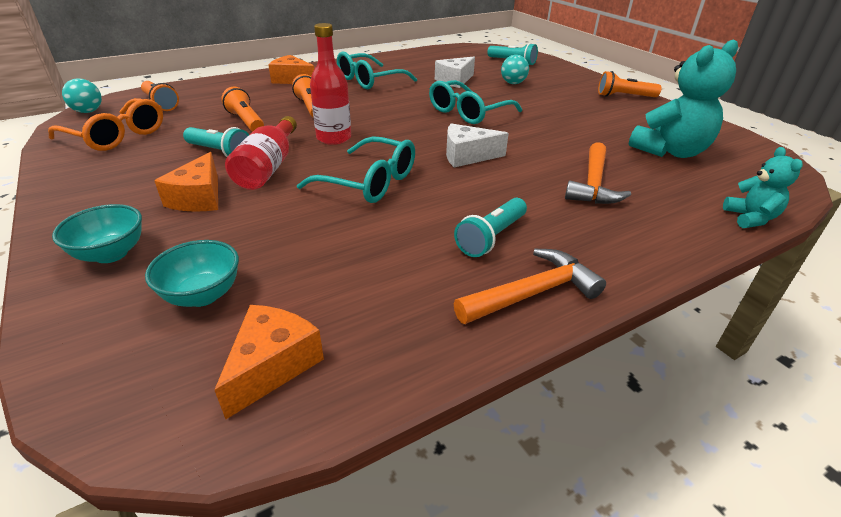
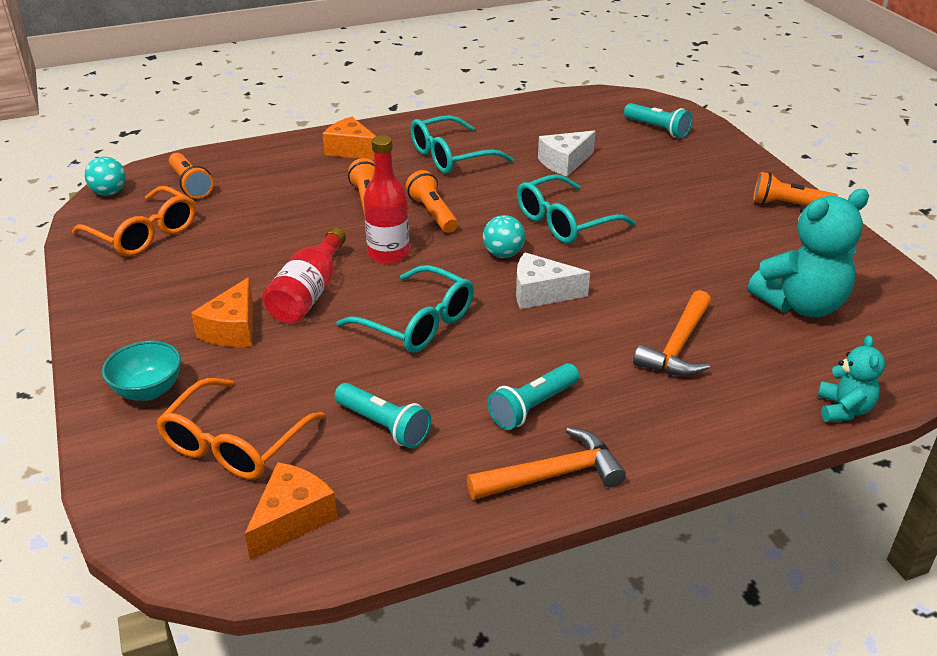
camera: 10 degrees right, 0 degrees up
turquoise bowl [145,240,239,307] -> orange glasses [156,378,325,479]
turquoise flashlight [183,127,249,157] -> turquoise flashlight moved to [334,383,431,449]
orange flashlight [221,87,264,132] -> orange flashlight moved to [406,170,458,233]
turquoise ball [501,55,529,84] -> turquoise ball moved to [483,215,525,258]

